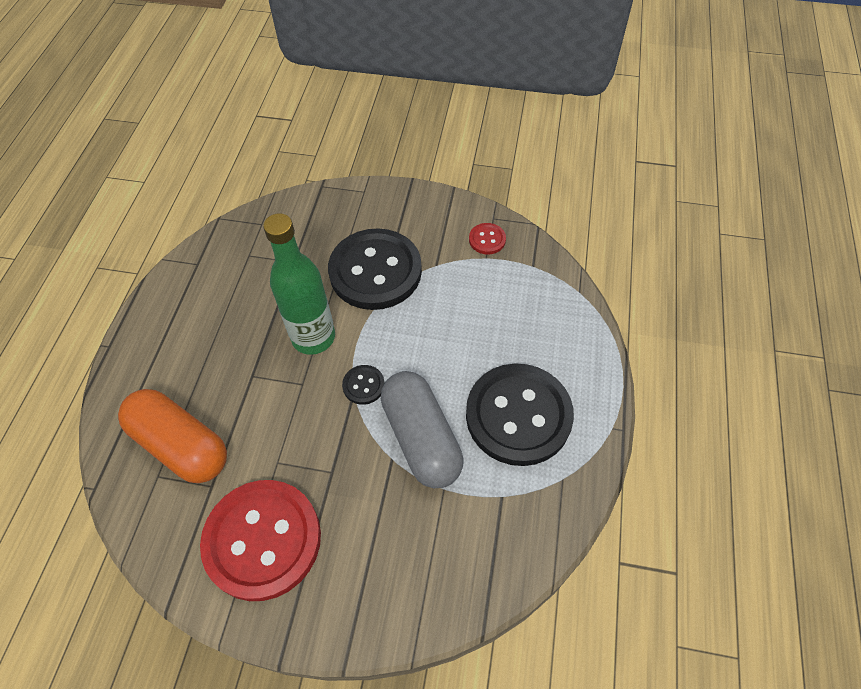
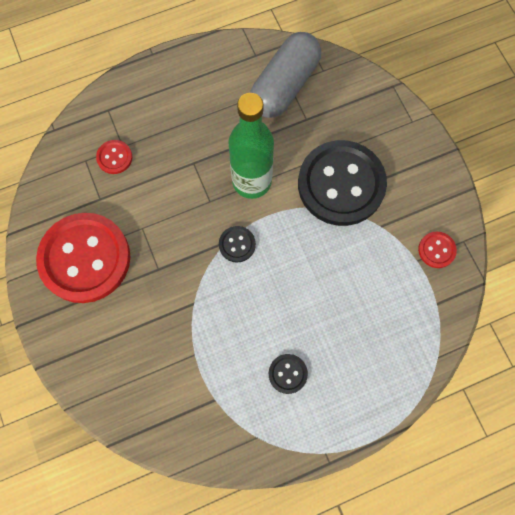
camera: 55 degrees right, 15 degrees up
orange capsule [118,389,227,483] -> red button [96,140,132,174]
grey capsule [381,371,464,488] -> grey capsule moved to [250,32,321,118]
black button [466,363,574,466] -> black button [269,354,308,394], size x0.41

